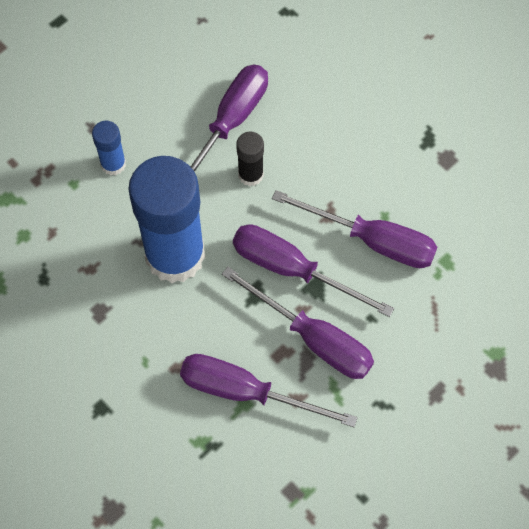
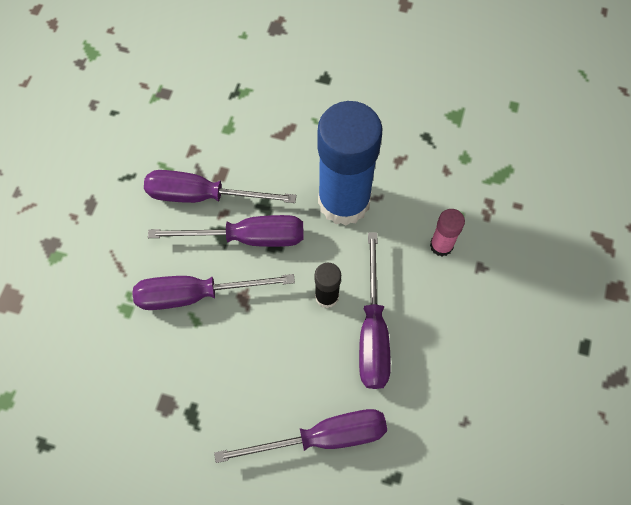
camera: 150 degrees right, 0 degrees up
blue glue stick [92,120,126,175] -> pink glue stick [430,209,465,256]
purple screwdriver [180,354,358,427] -> purple screwdriver moved to [214,409,387,463]

